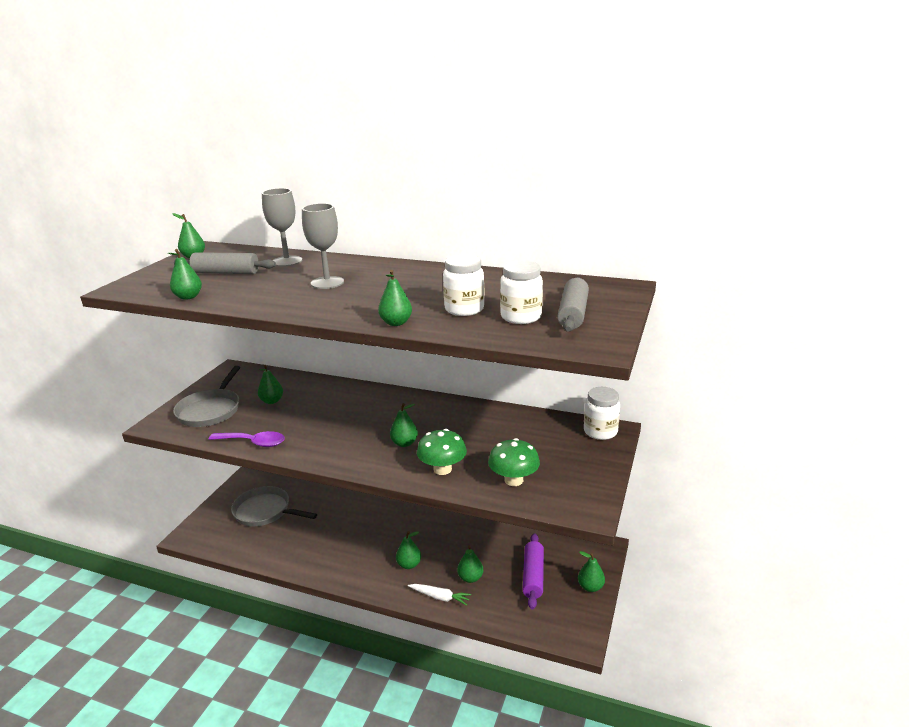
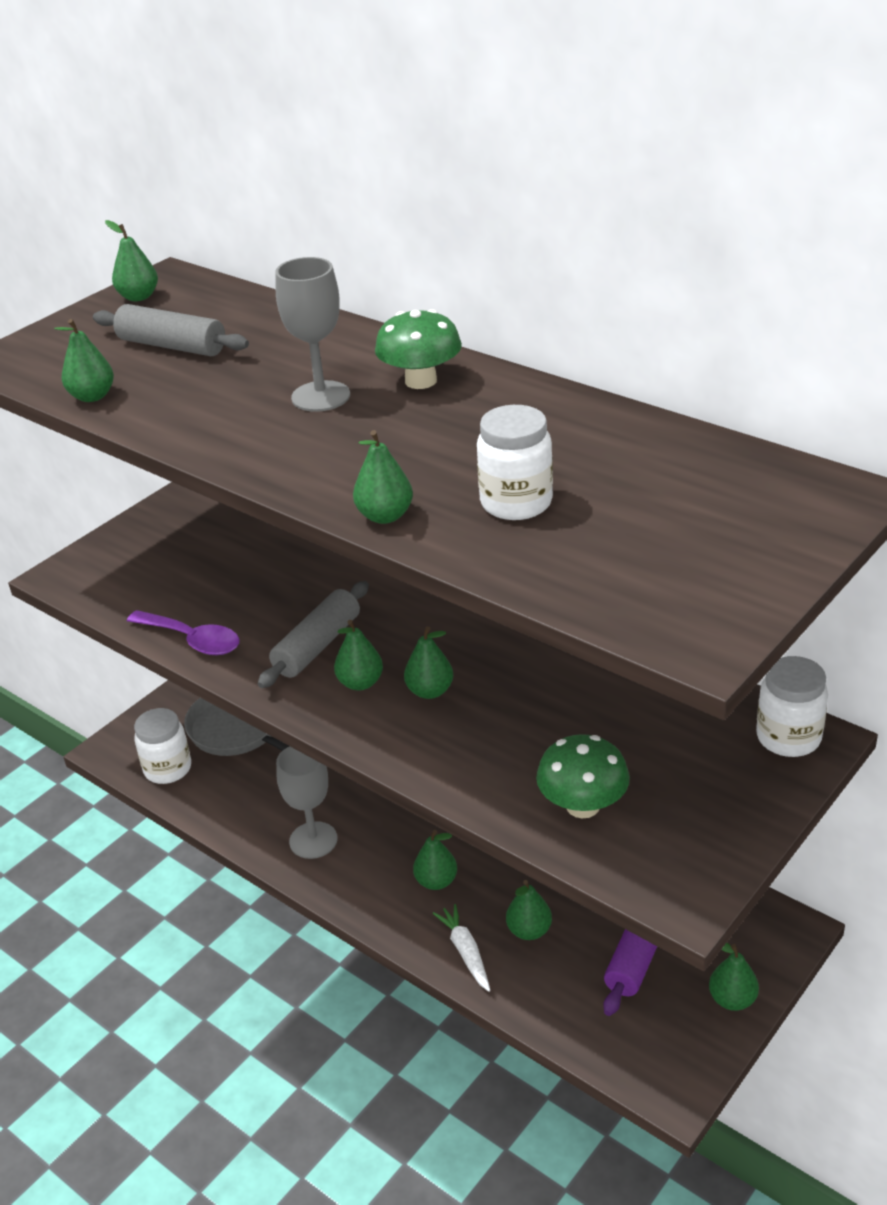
camera: 20 degrees right, 10 degrees up
grey pan [173,366,240,427] -> none
green pear [258,365,283,404] -> green pear moved to [334,620,383,690]
grey goblet [262,188,302,267] -> grey goblet moved to [276,747,338,859]
white carrot [408,584,471,606] -> white carrot turned 150 degrees counterclockwise [432,904,490,992]
green mushroom [417,429,467,475] -> green mushroom moved to [375,309,462,389]
white jar [500,261,543,324] -> white jar moved to [134,708,191,784]
grey rolling pin [557,277,589,332] -> grey rolling pin moved to [258,581,369,688]

